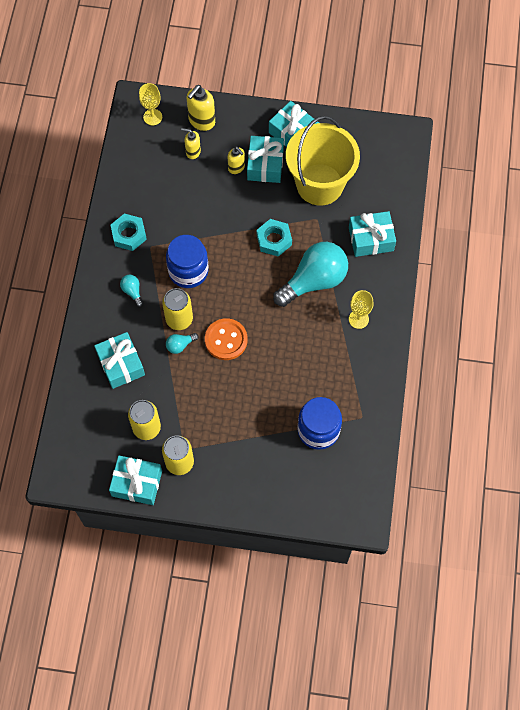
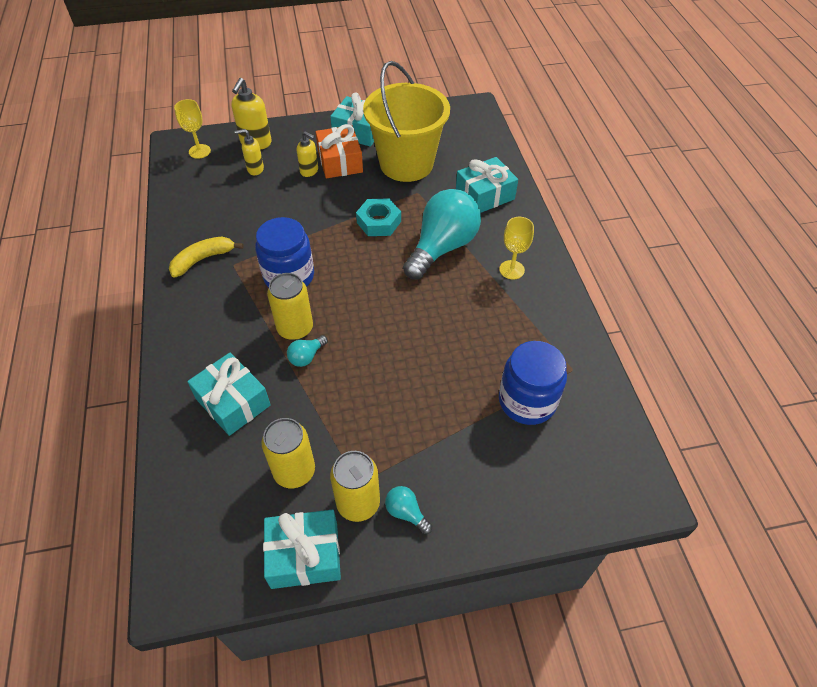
camera: 20 degrees left, 15 degrees down
turquoise nut [110,213,147,251] -> yellow banana [169,237,243,278]
turquoise light bulb [120,275,143,307] -> turquoise light bulb moved to [385,486,432,534]
orange button [205,318,248,360] -> none
turquoise gift [247,136,284,183] -> orange gift [316,124,363,179]

